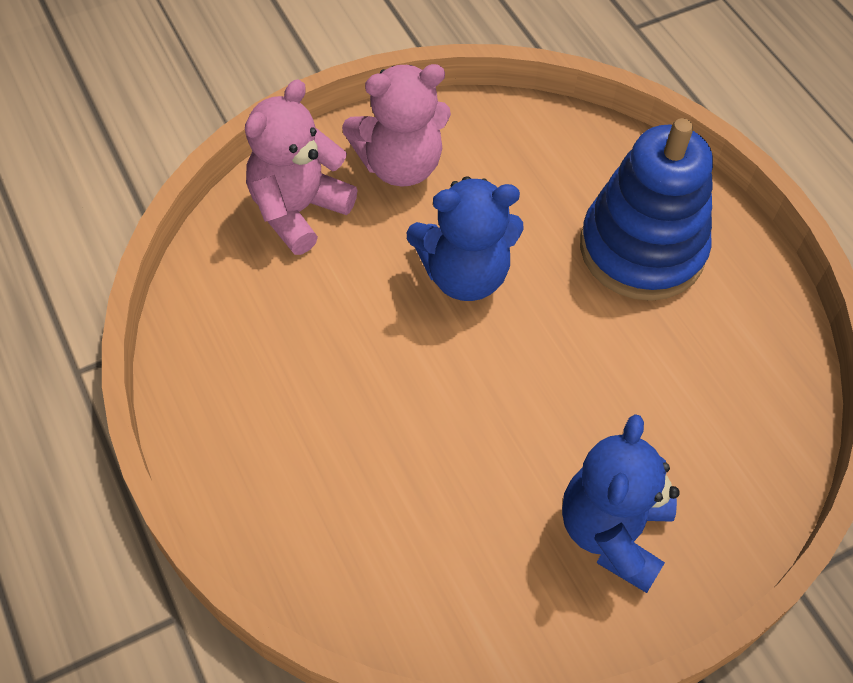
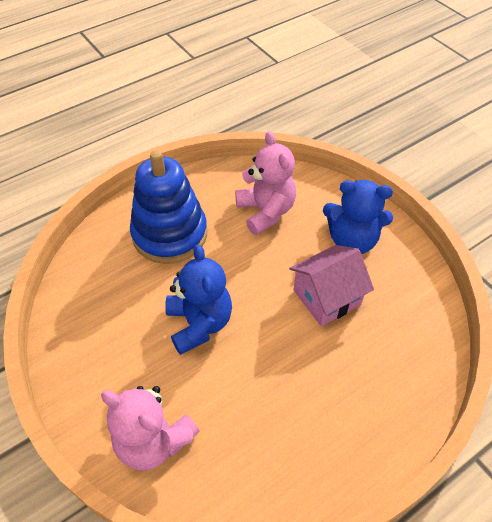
camera: 95 degrees left, 5 degrees down
pink teddy bear [342,64,451,187] -> pink teddy bear moved to [235,131,296,235]
none -> pink house [289,245,374,326]

